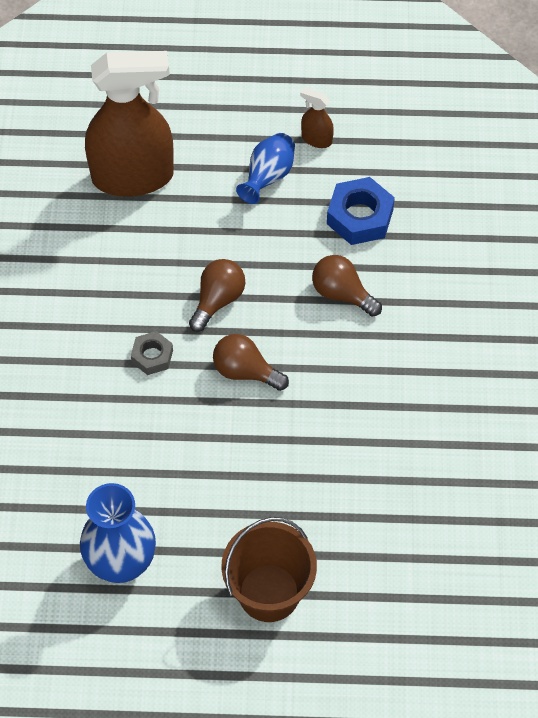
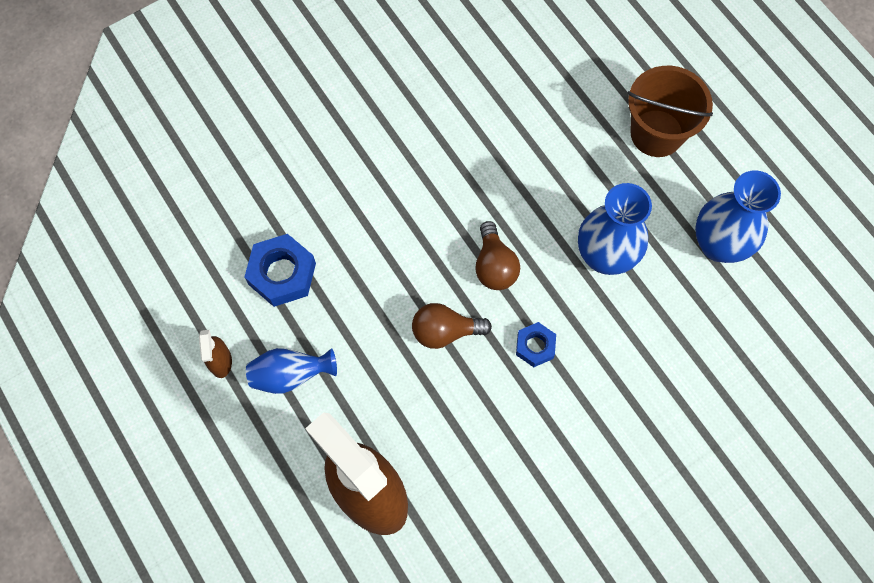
camera: 125 degrees left, 10 degrees up
grey nut [131,331,173,375] -> blue nut [516,322,556,367]
brown light bulb [312,255,382,317] -> none
none -> blue vase [578,183,652,275]

